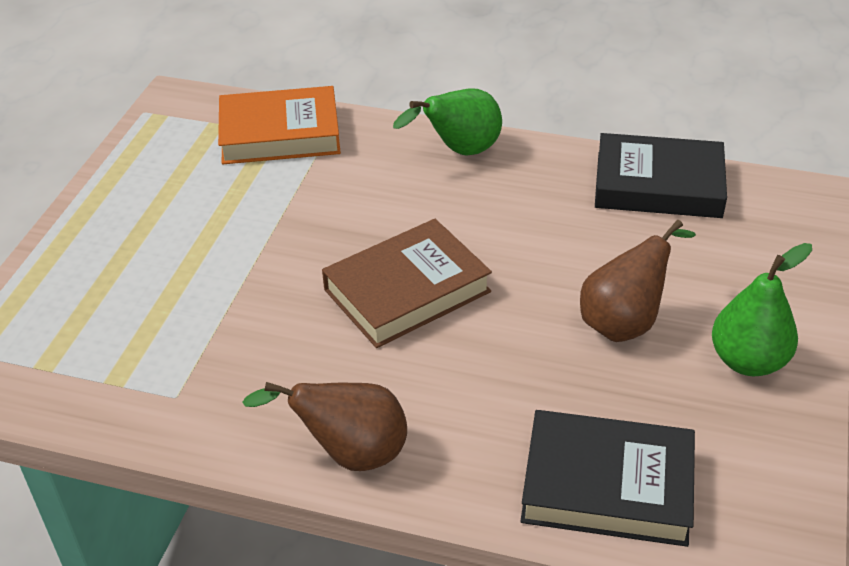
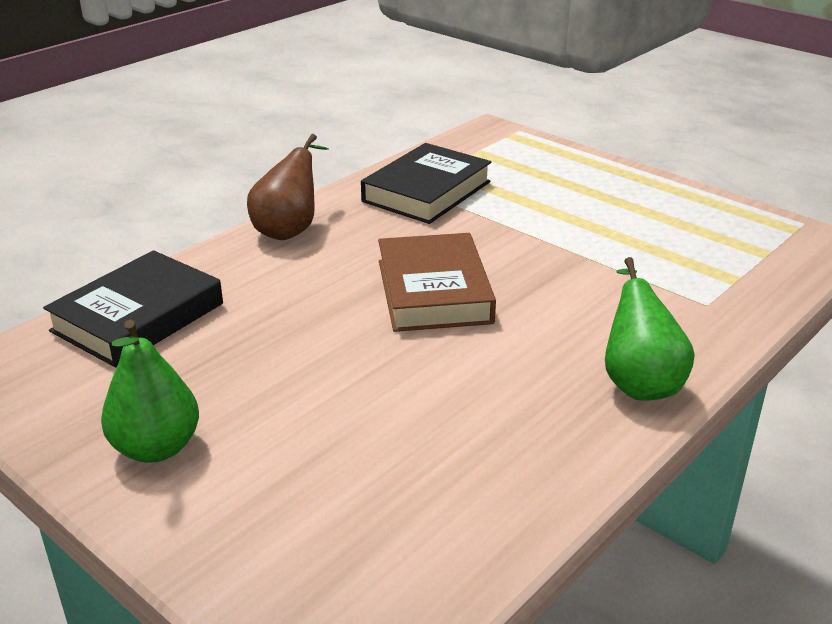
camera: 115 degrees right, 10 degrees down
orange book [218,86,341,164] -> none
brown pear [580,220,696,342] -> none
black book [595,133,727,218] -> black book moved to [361,143,491,224]

